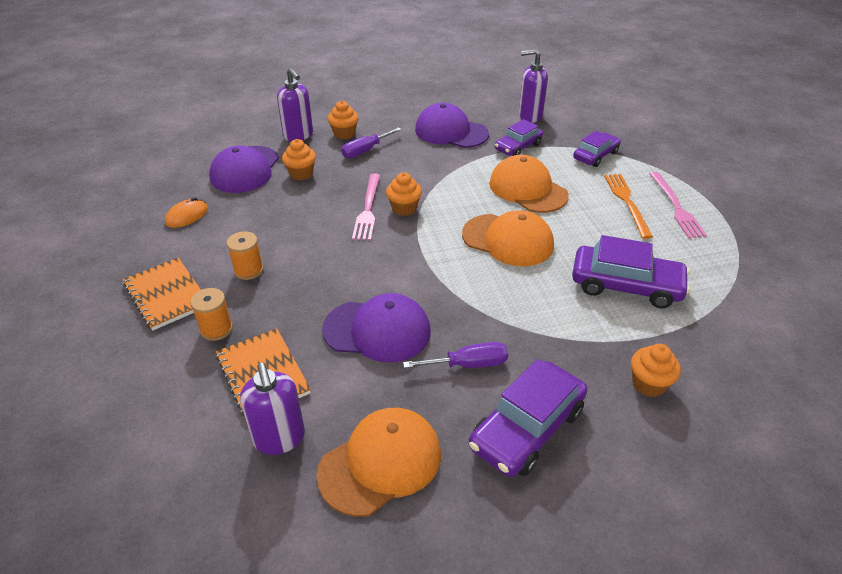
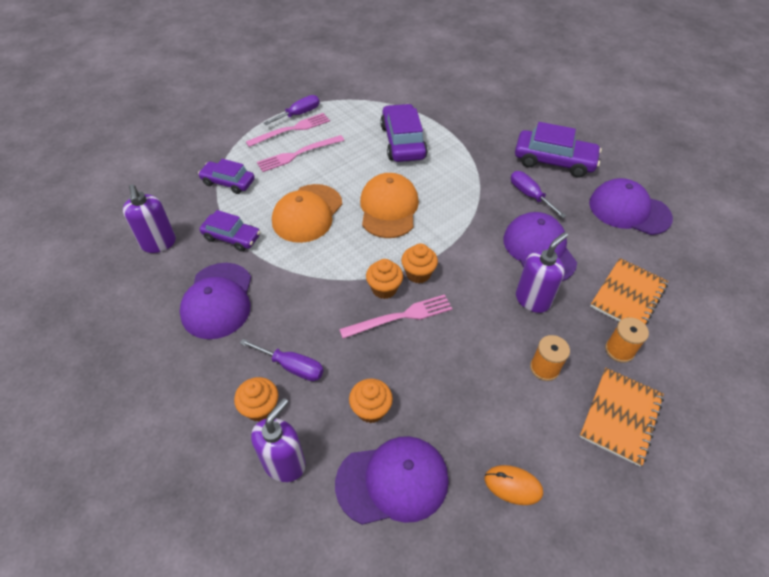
camera: 115 degrees left, 10 degrees up
purple soap dispenser [240,363,305,455] -> purple soap dispenser moved to [516,232,568,313]
orange cap [317,408,441,517] -> purple cap [589,178,673,235]
orange fork [604,174,653,239] -> pink fork [257,135,344,172]
orange cupcake [631,344,681,397] -> orange cupcake moved to [401,244,438,283]
none -> purple screwdriver [263,95,319,125]

